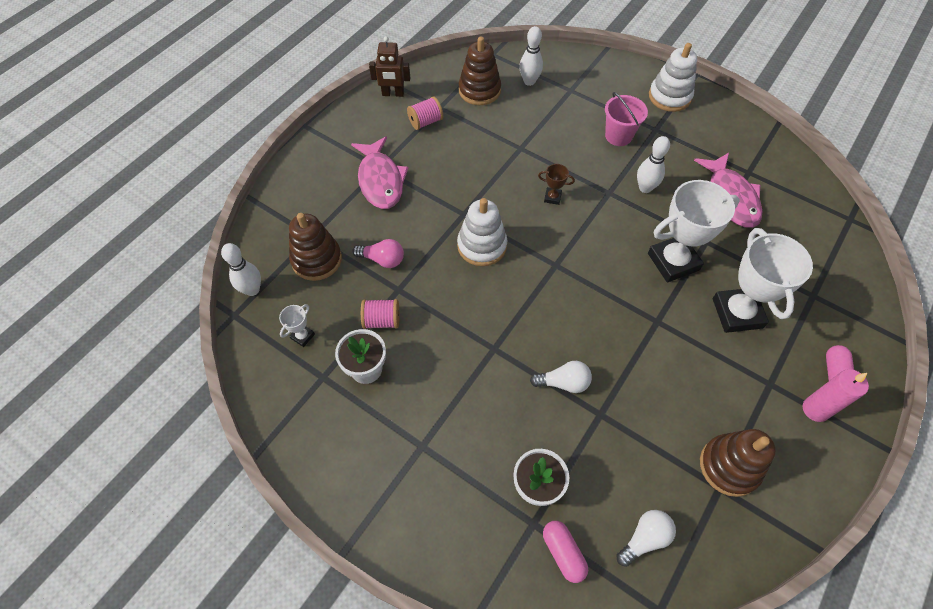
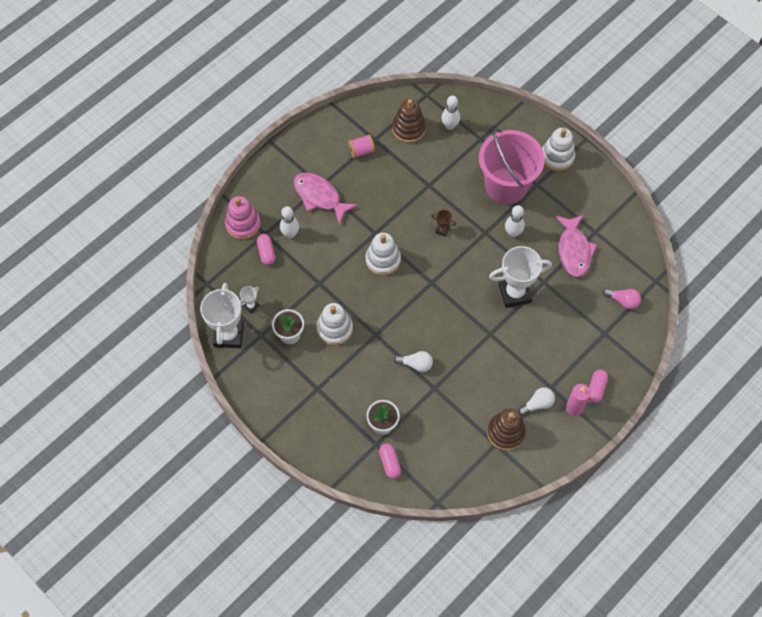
camera: 10 degrees right, 5 degrees up
white bowling pin [221,243,261,296] -> white bowling pin moved to [280,206,299,238]
brown stacking toy [289,213,342,281] -> pink capsule [257,234,275,265]
pink fish [351,136,409,209] -> pink fish turned 135 degrees clockwise [294,173,358,225]
pink light bulb [352,239,404,268] -> pink light bulb moved to [603,288,641,309]
pink spool [361,299,400,329] -> none
brown robot [369,36,410,97] -> none
pink bucket [605,92,648,146] -> pink bucket [479,128,545,204], size x2.01
white light bulb [616,510,676,567] -> white light bulb moved to [518,387,555,416]
white trophy [713,228,813,333] -> white trophy moved to [200,283,244,348]
none -> pink stacking toy [225,196,261,240]
none -> white stacking toy [316,303,353,346]

